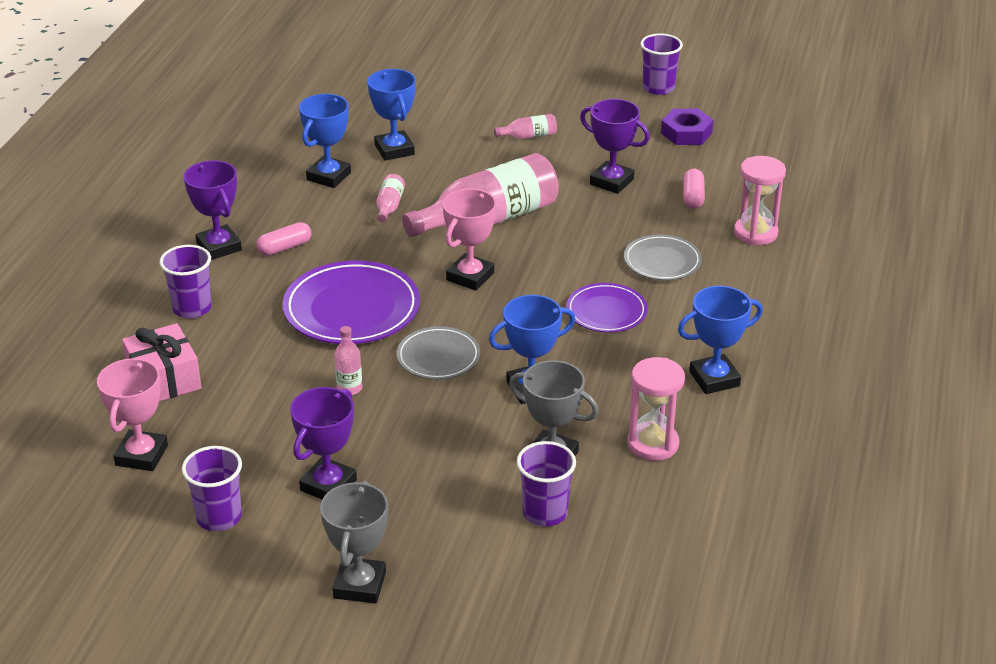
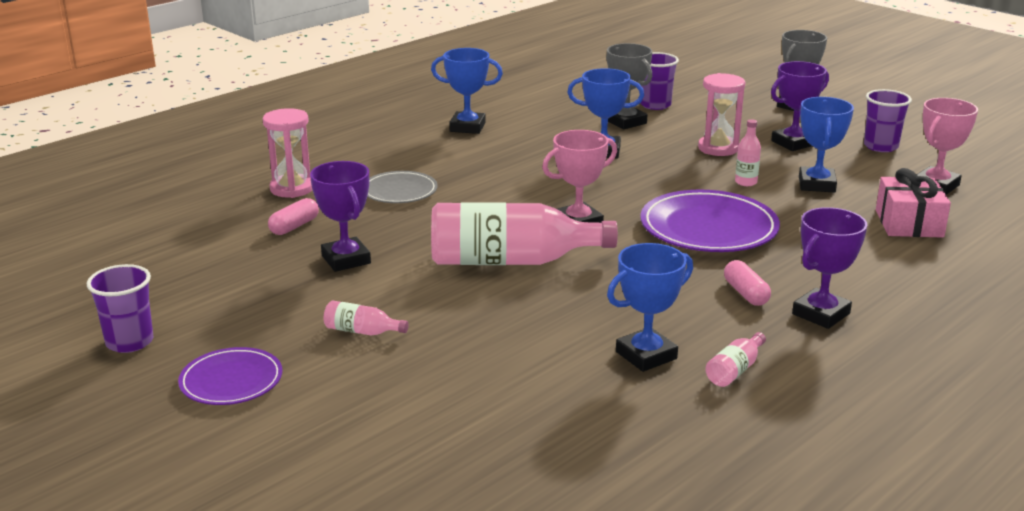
camera: 150 degrees left, 10 degrees down
purple cup [160,245,212,318] -> none
purple trophy [184,160,242,260] -> purple trophy turned 45 degrees clockwise [792,207,867,329]
pink capsule [257,222,311,256] -> pink capsule turned 75 degrees clockwise [724,260,771,306]
blue trophy [368,69,416,161] -> blue trophy moved to [799,97,854,193]
pink bottle [376,174,405,222] -> pink bottle moved to [705,332,766,387]
grey plate [397,326,480,380] -> none
purple plate [566,283,647,332] -> purple plate moved to [178,347,282,405]
pink hourglass [627,357,685,461] -> pink hourglass moved to [698,73,745,156]
purple nut [661,109,713,145] -> none

